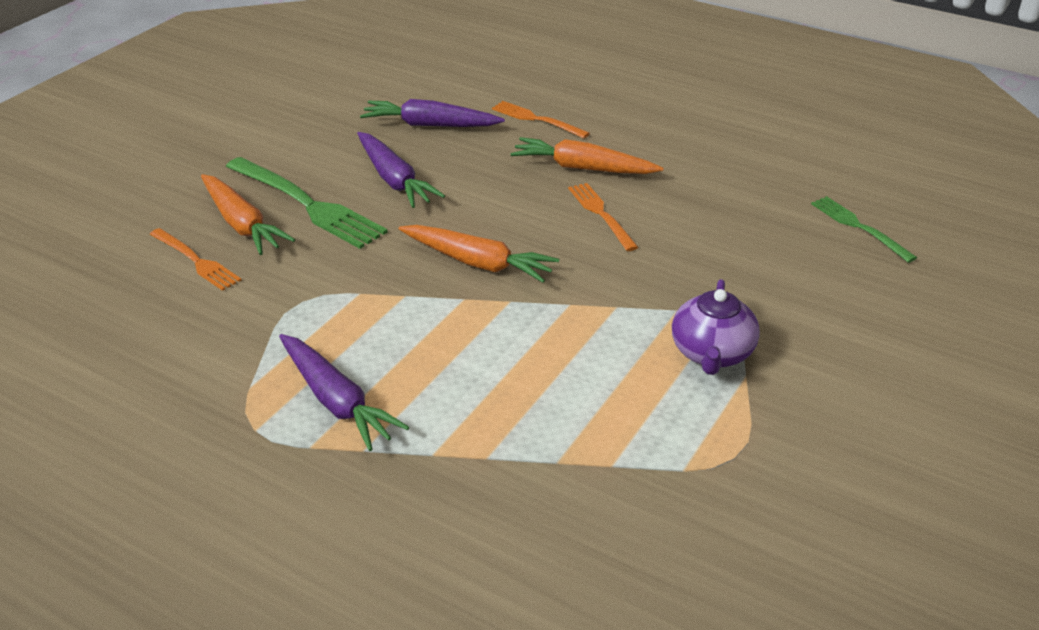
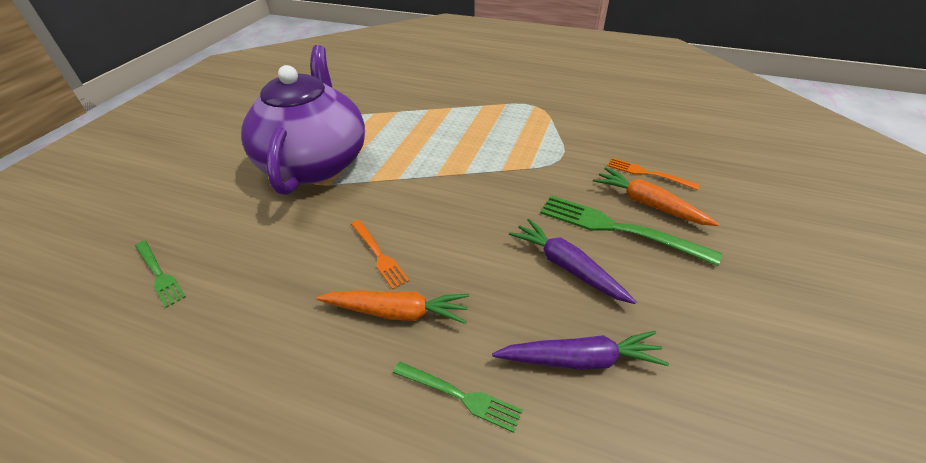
camera: 170 degrees right, 5 degrees up
purple carrot [279,334,409,451] -> none
orange carrot [399,225,559,283] -> none
orange fork [492,101,590,138] -> green fork [393,362,523,433]
purple teapot [672,279,760,375] -> purple teapot [241,45,365,195], size x2.28

